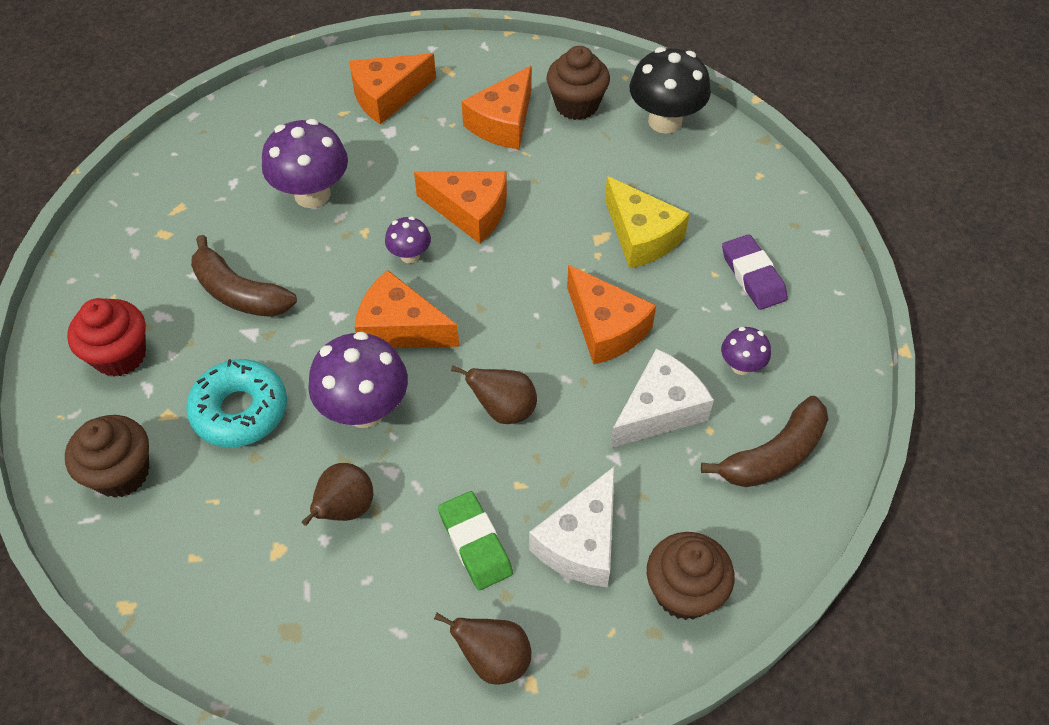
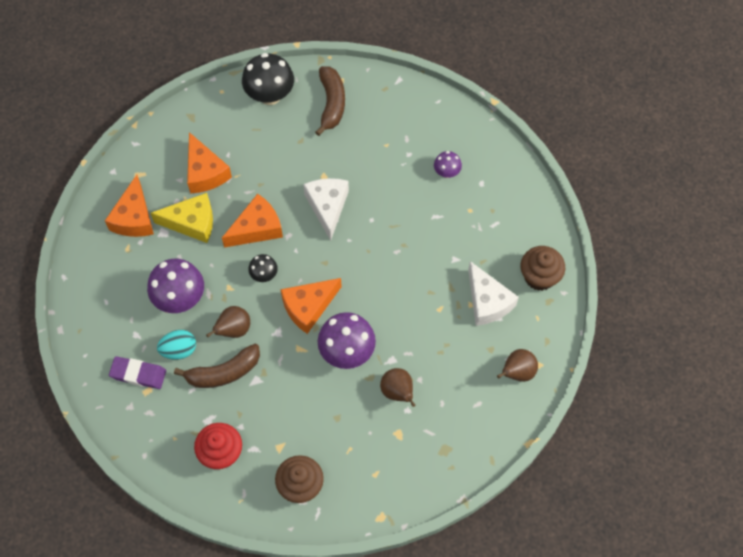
camera: 55 degrees left, 10 degrees up
turquoise donut [186,359,287,448] -> none
purple mushroom [385,216,431,263] -> black mushroom [248,254,278,282]
green eraser [438,491,513,590] -> none
brown pear [451,365,537,424] -> brown pear moved to [206,306,250,338]
brown cupcake [547,46,610,120] -> none
orange cheese [567,265,656,364] -> none
yellow cheese [605,176,690,269] -> yellow cheese moved to [151,193,213,243]
white cheese [610,348,714,448] -> white cheese moved to [303,178,349,241]
brown banana [701,396,828,487] -> brown banana moved to [315,66,345,136]
purple eraser [722,234,788,310] -> purple eraser moved to [109,356,166,389]
none -> turquoise egg [157,330,196,360]

